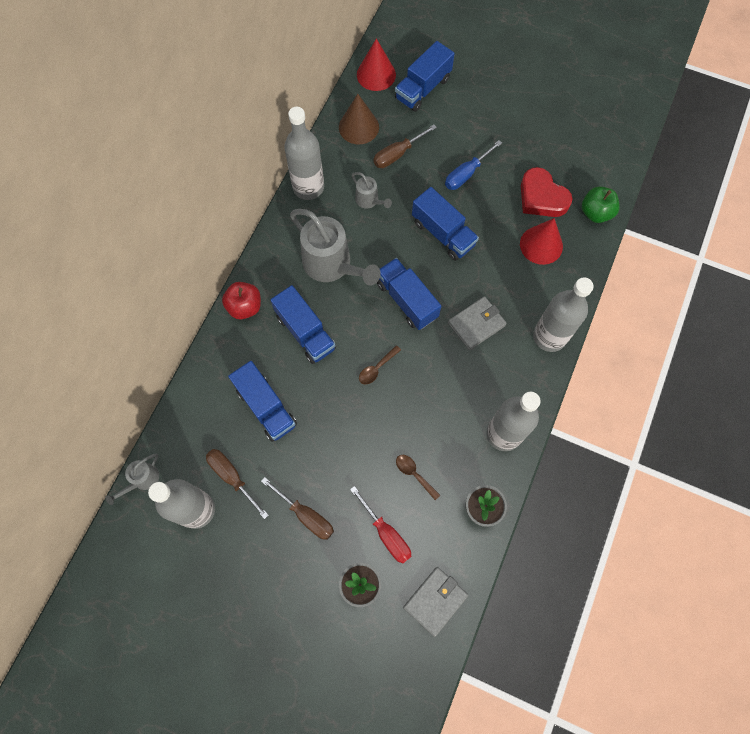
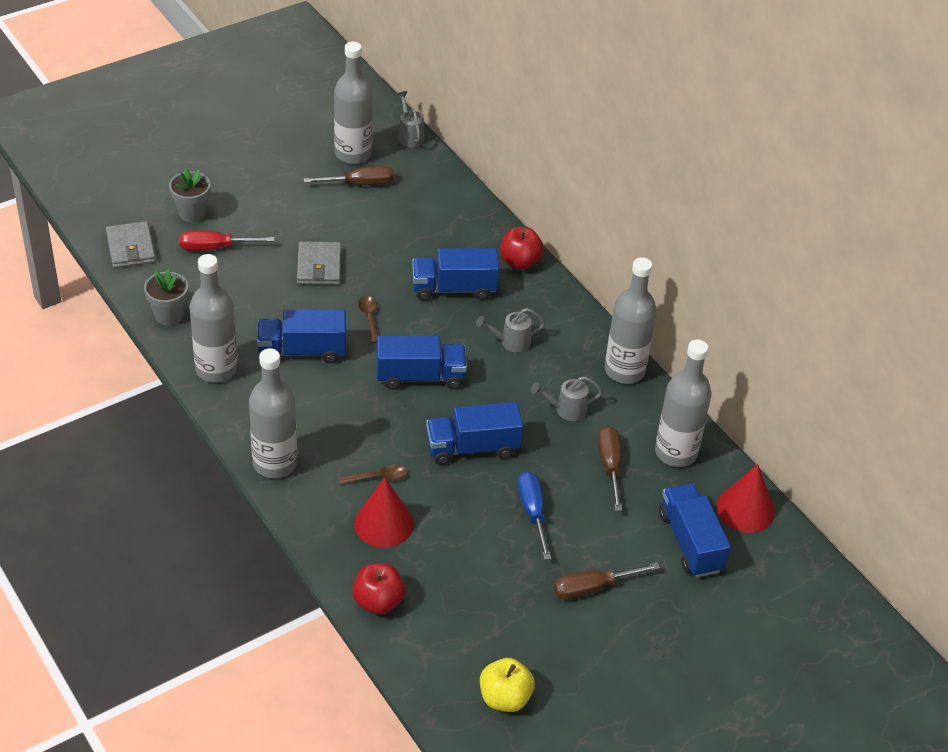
camera: 120 degrees right, 25 degrees down
blue truck [228,361,297,442] -> blue truck moved to [257,309,346,363]
brown screwdriver [261,477,334,540] -> brown screwdriver moved to [554,562,660,600]
grey watering can [290,209,381,286] -> grey watering can [476,308,545,353], size x0.49
brown cone [339,94,379,144] -> grey bottle [655,339,712,467]
brown spoon [396,455,440,500] -> brown spoon moved to [339,464,408,484]
grey wallet [448,296,507,350] -> grey wallet moved to [297,242,341,285]
red heart [521,167,572,217] -> none
green apple [582,187,620,223] -> red apple [352,563,406,615]
none -> yellow apple [480,658,535,712]

